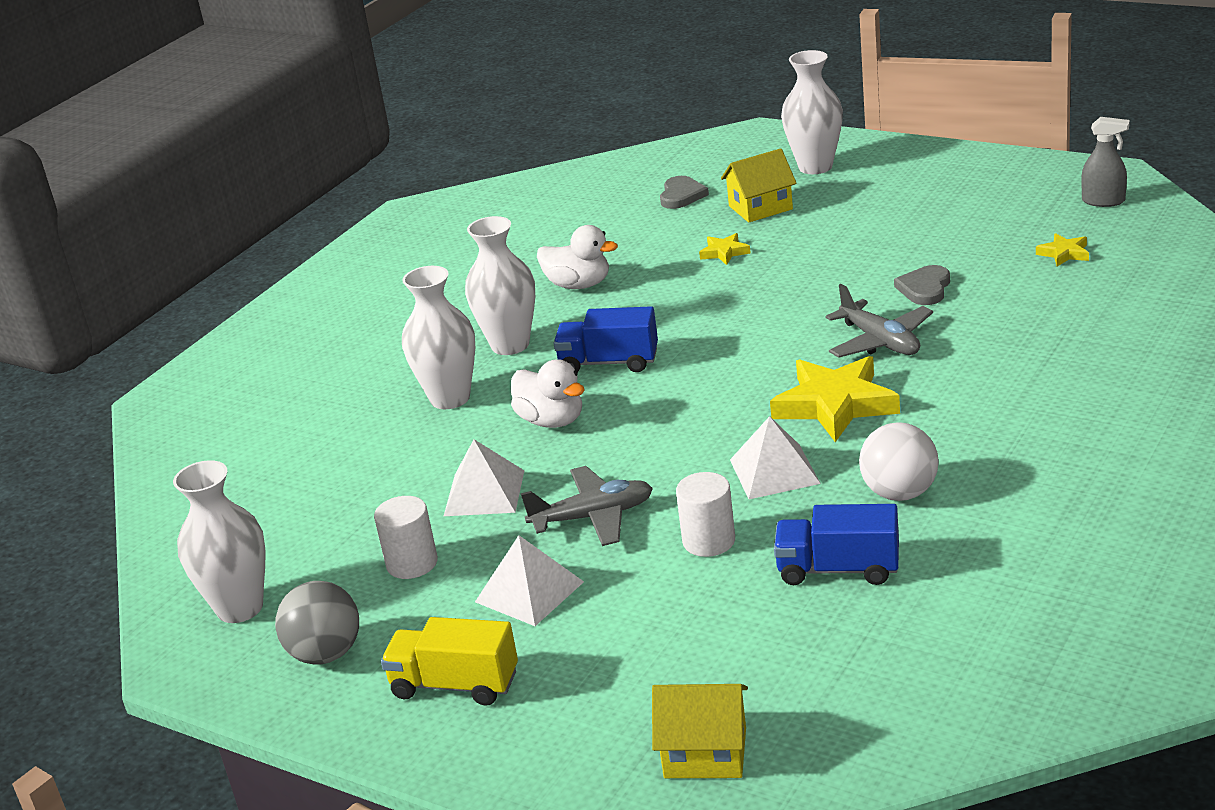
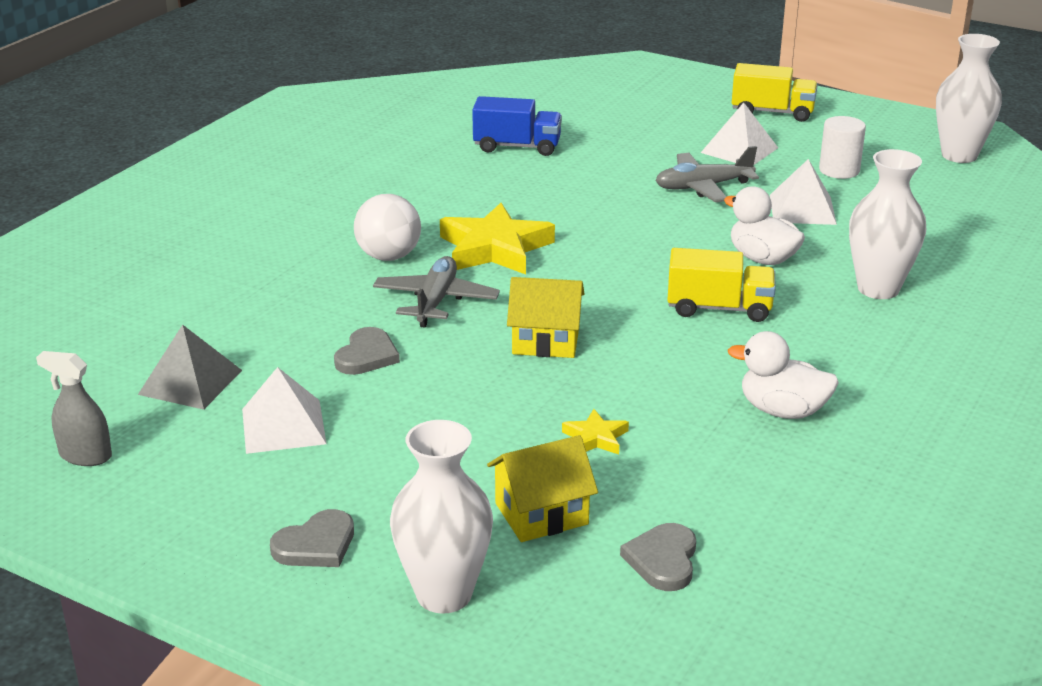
camera: 175 degrees right, 0 degrees up
grey ball [275,581,359,665] -> none
white vase [465,216,535,355] -> none
blue truck [554,306,658,372] -> yellow truck [667,248,776,322]
yellow house [652,684,748,778] -> yellow house moved to [507,277,585,358]
white cylinder [676,472,735,557] -> none
white pyramid [730,416,821,499] -> white pyramid moved to [242,367,327,454]
grey plane [826,284,933,358] -> grey plane turned 45 degrees clockwise [373,256,500,328]
white ball [859,422,939,501] -> white ball moved to [354,194,421,261]
yellow star [1036,233,1089,266] -> grey pyramid [138,325,242,410]
none -> grey heart [270,509,354,567]

